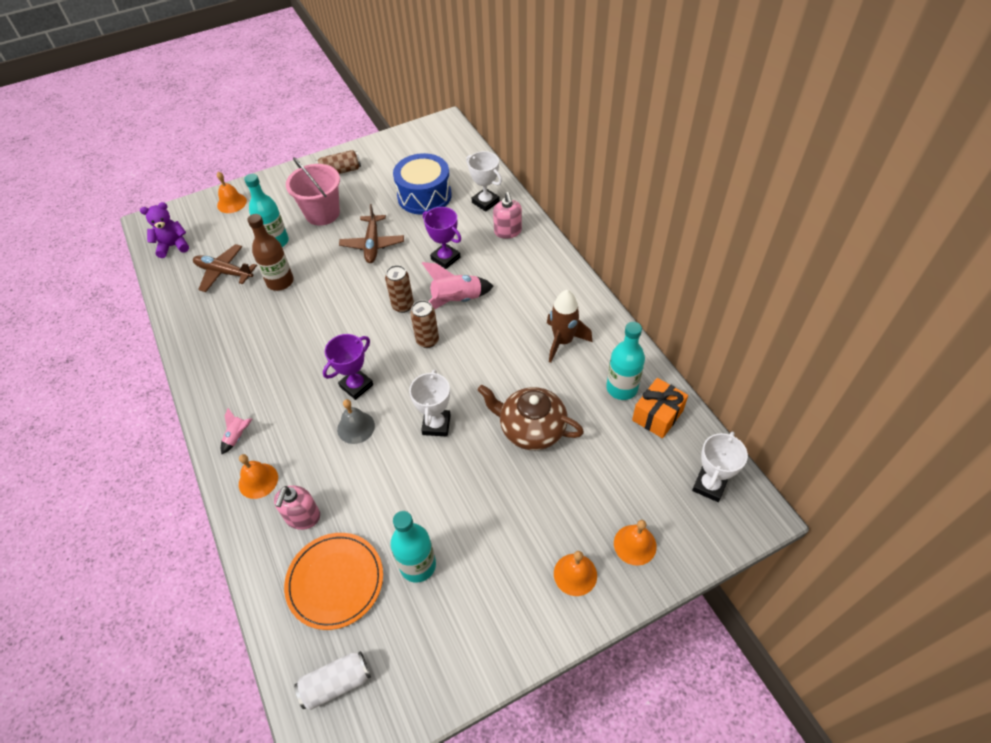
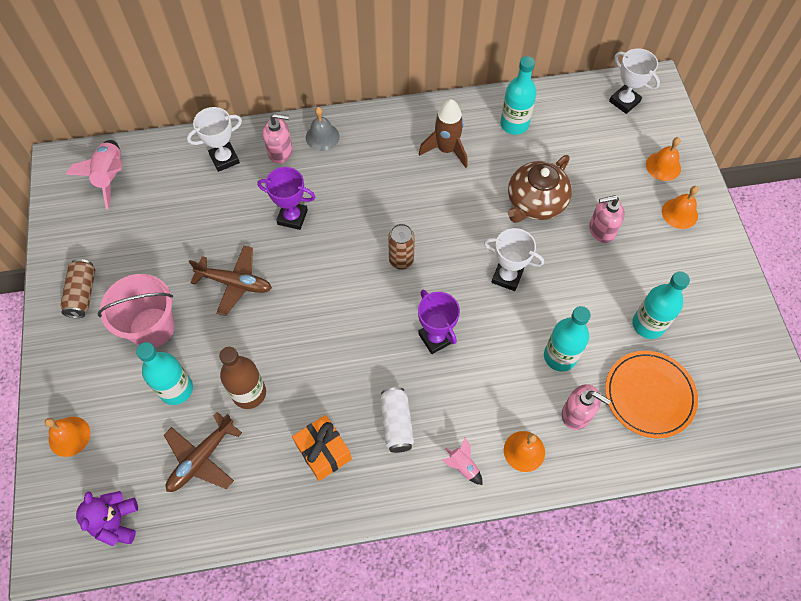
camera: 75 degrees left, 10 degrees up
white can [294,651,371,710] -> white can moved to [380,387,414,453]
grey bell [337,399,375,444] -> grey bell moved to [306,107,340,151]
brown can [385,265,414,313] -> none
blue drum [393,153,452,215] -> none
pink rocket [422,262,494,309] -> pink rocket moved to [66,140,123,209]
purple trophy [423,207,461,269] -> purple trophy turned 45 degrees clockwise [257,167,315,230]
orange gift [632,378,688,438] -> orange gift moved to [292,415,352,481]
none -> turquoise bottle [544,306,591,372]
none -> pink soap dispenser [589,195,625,243]

